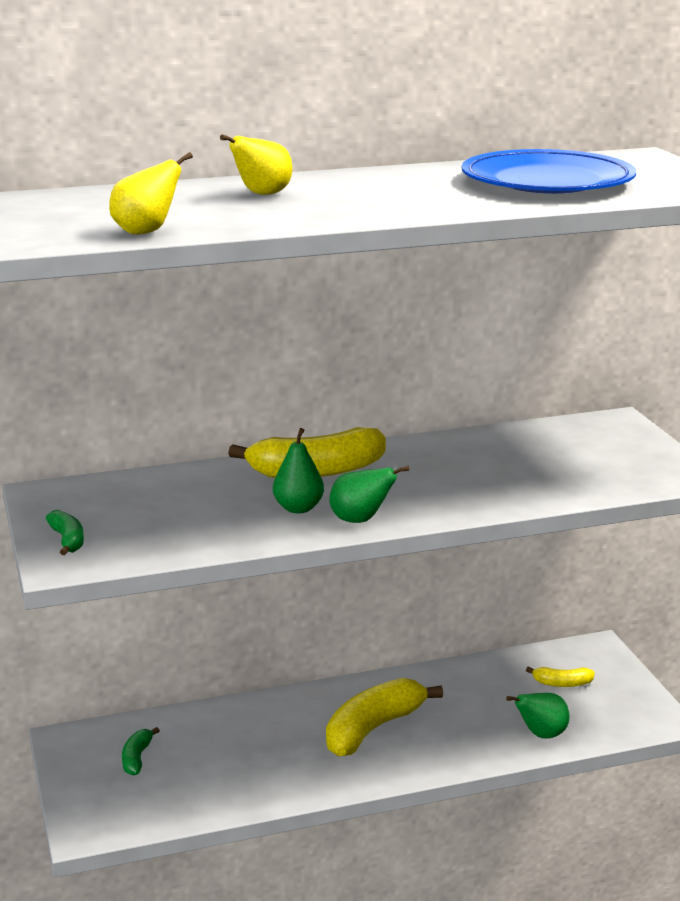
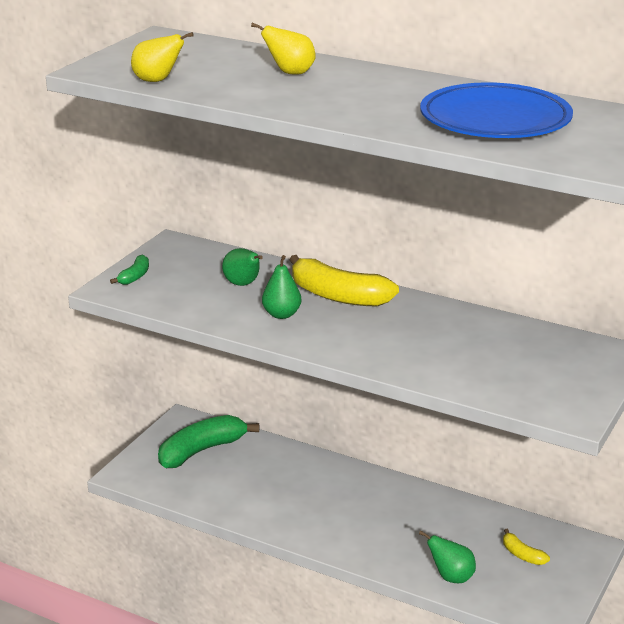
camera: 45 degrees right, 5 degrees up
green banana [122,727,160,776] -> green banana [158,415,259,468], size x2.09
yellow banana [326,678,443,757] -> none
green pear [330,466,409,523] -> green pear moved to [222,248,263,286]

